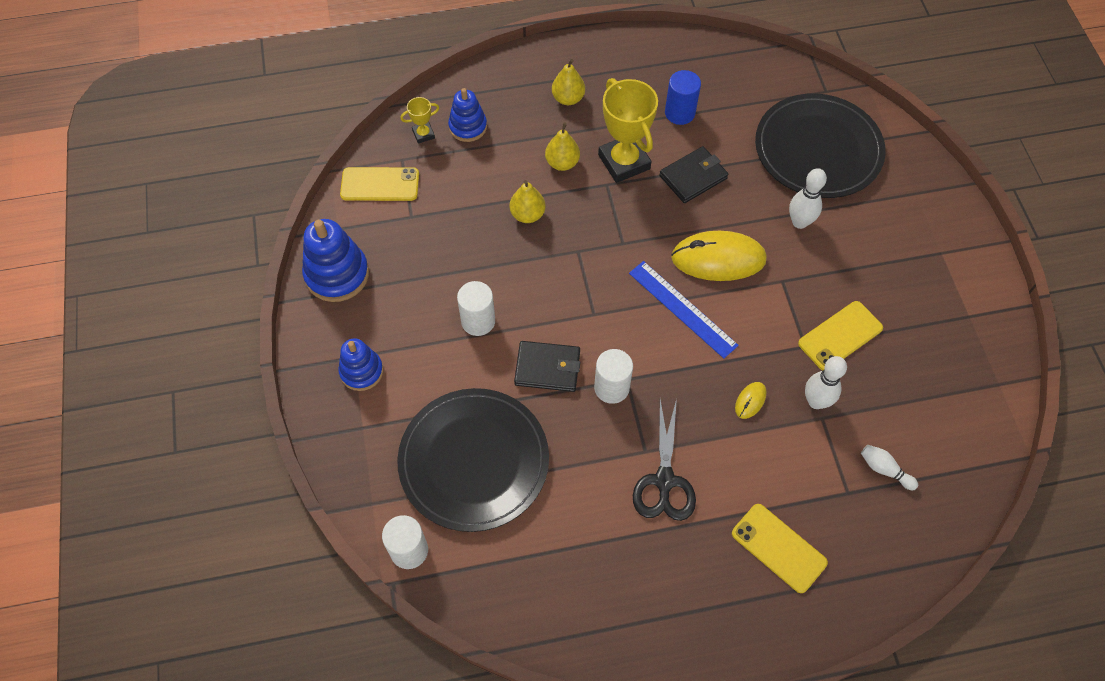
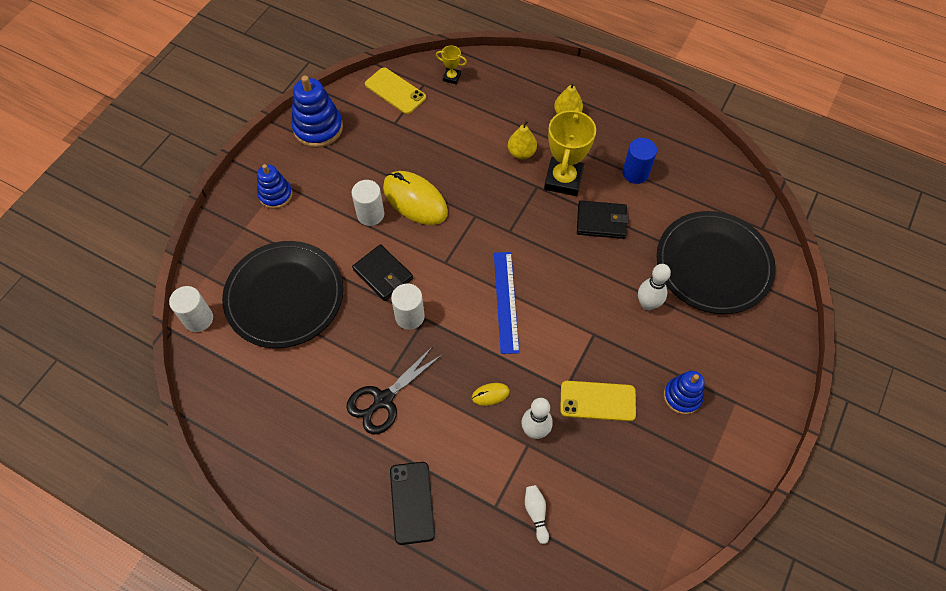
camera: 40 degrees right, 0 degrees up
blue stacking toy [448,88,487,142] -> blue stacking toy moved to [664,371,705,415]
yellow pear [510,180,546,223] -> none
yellow mouse [671,231,767,281] -> yellow mouse moved to [383,171,448,225]
yellow phone [732,504,828,593] -> black phone [390,462,435,545]

